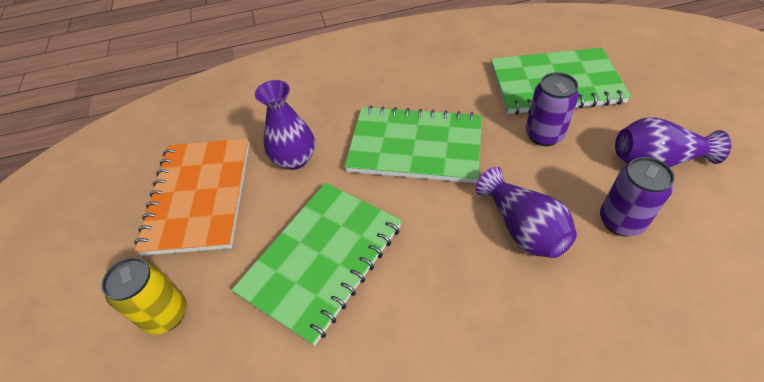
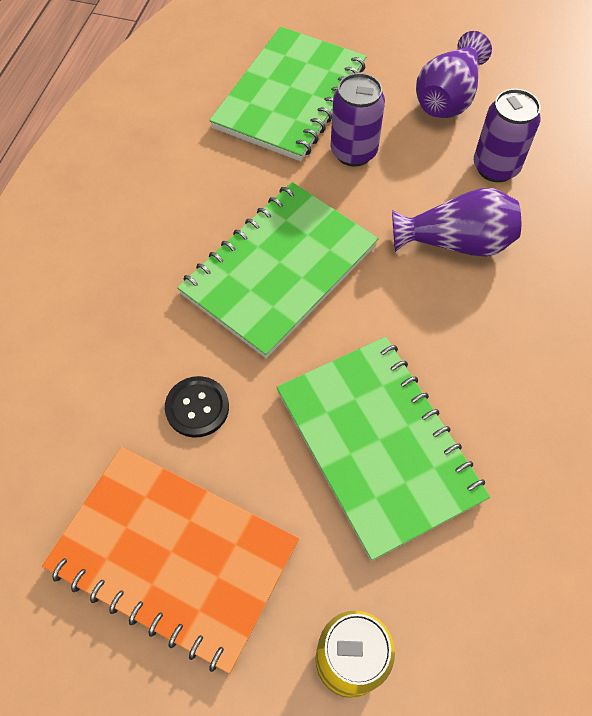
camera: 65 degrees left, 10 degrees up
purple vase [255,80,315,170] -> black button [165,376,229,438]

